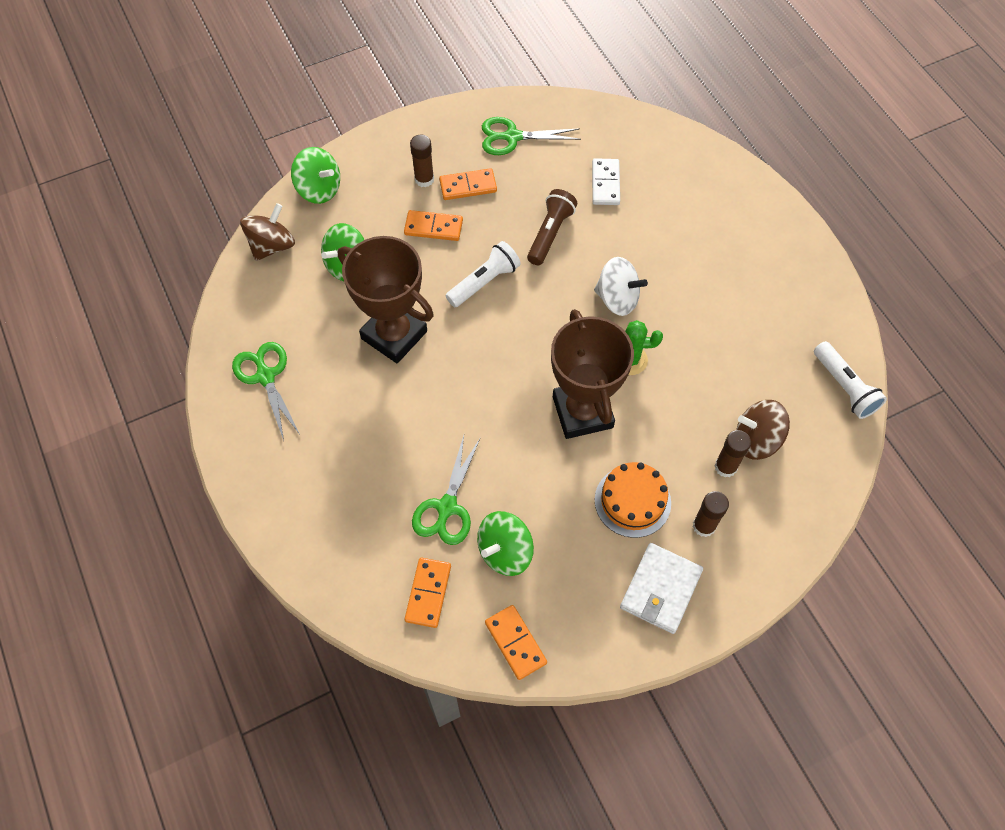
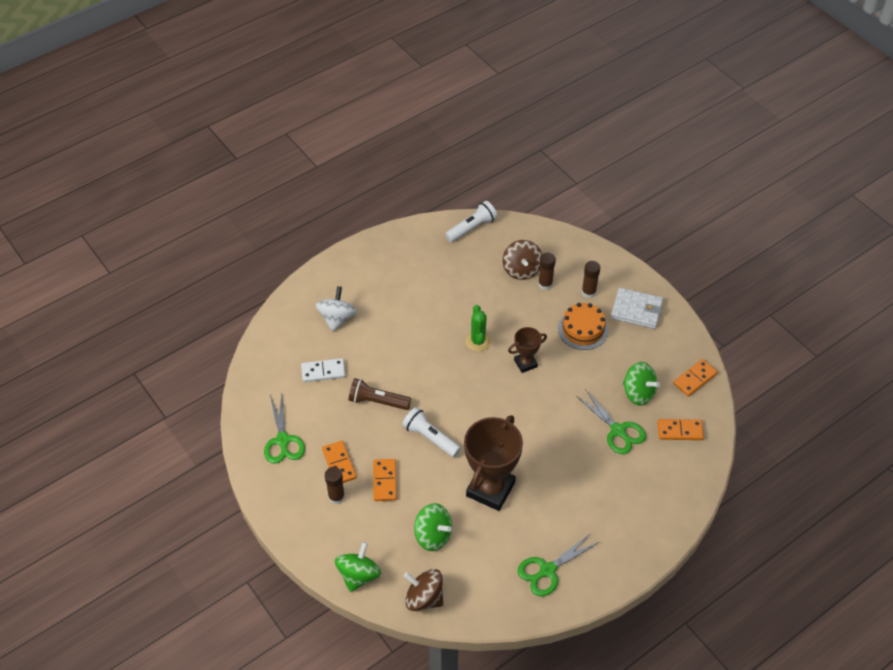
camera: 100 degrees left, 10 degrees down
green scissors [412,435,481,545] -> green scissors turned 45 degrees clockwise [576,389,646,455]
brown trophy [551,309,634,439] -> brown trophy [508,327,547,373], size x0.51
white spinning top [594,257,648,316] -> white spinning top moved to [316,286,357,332]

